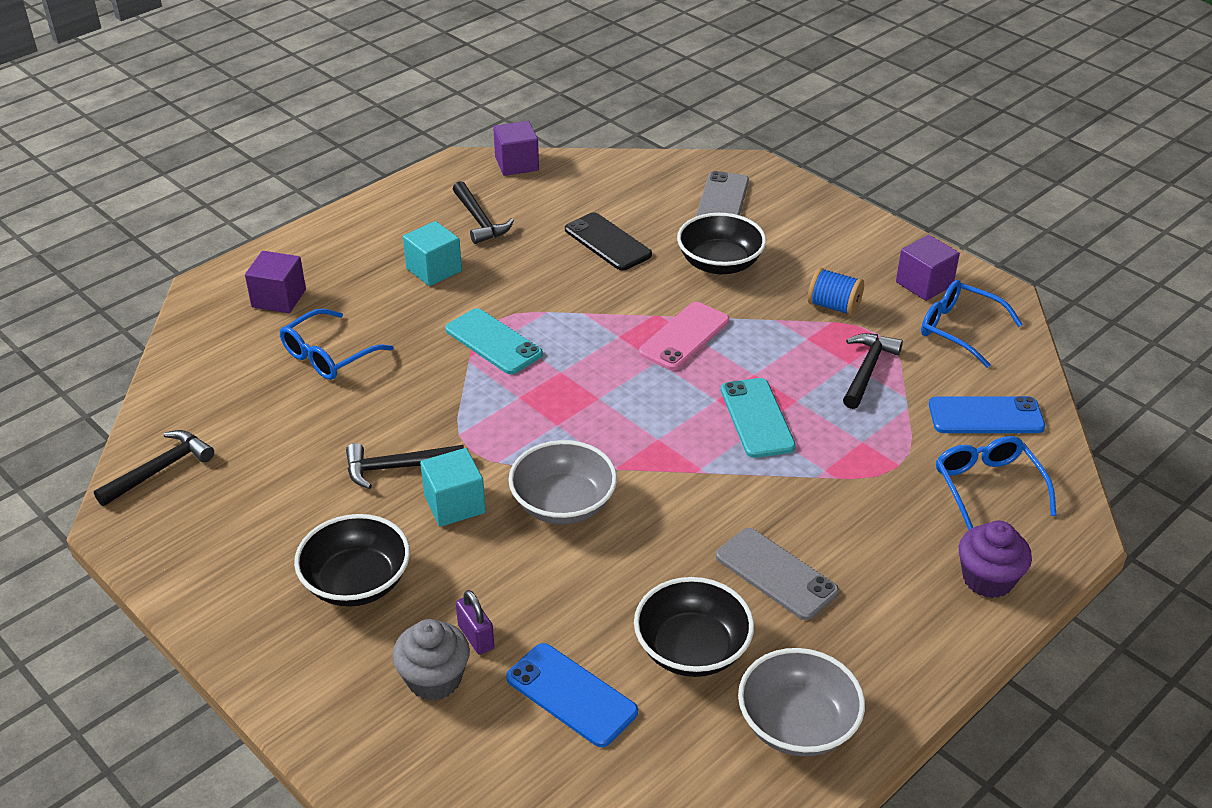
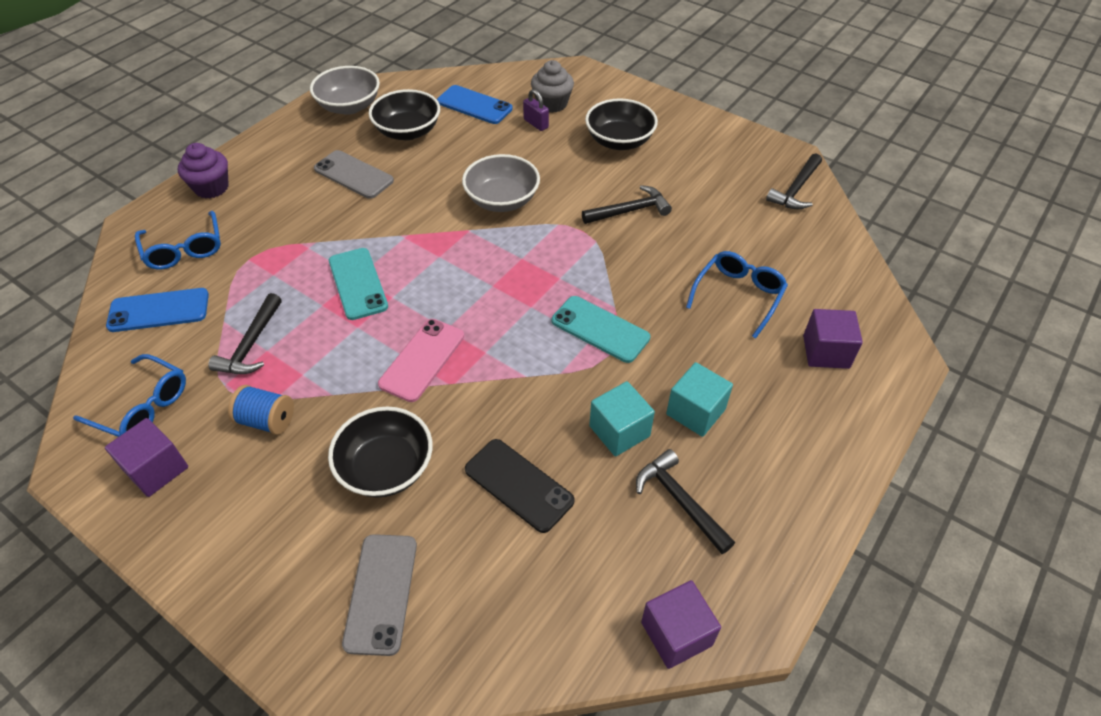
camera: 170 degrees right, 10 degrees up
turquoise cube [420,448,486,527] -> turquoise cube moved to [589,381,655,456]

